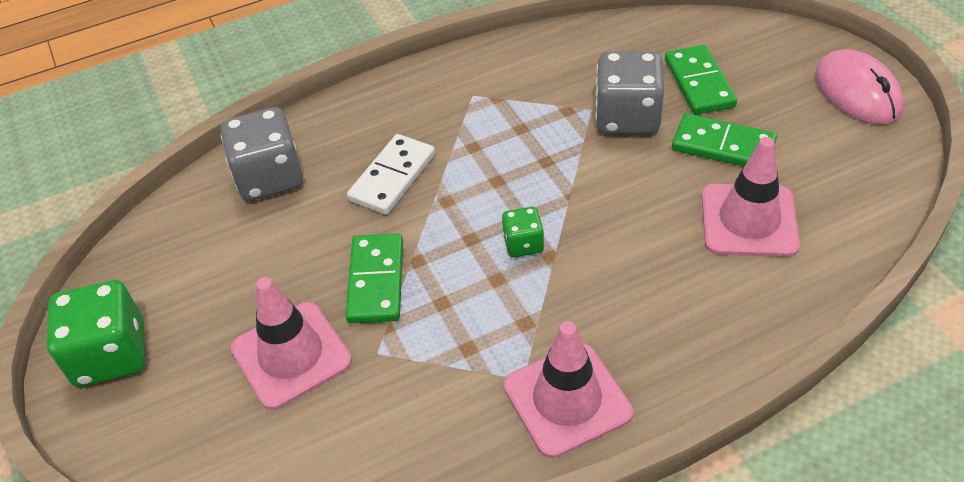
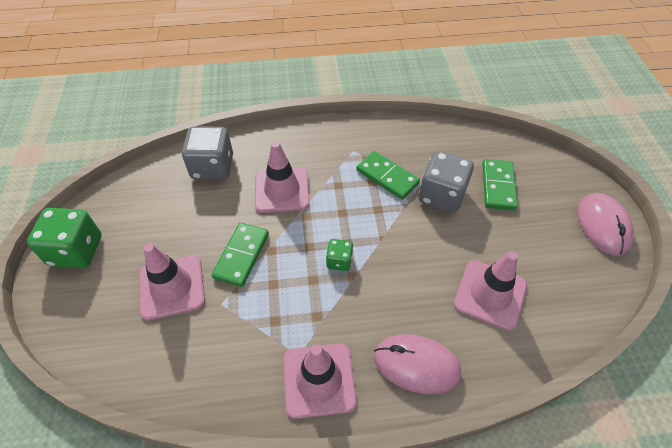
camera: 15 degrees right, 5 degrees up
white domino [347,134,435,215] -> pink traffic cone [255,141,310,213]
green domino [672,113,777,167] -> green domino moved to [356,151,420,200]
none -> pink mouse [374,334,462,394]

